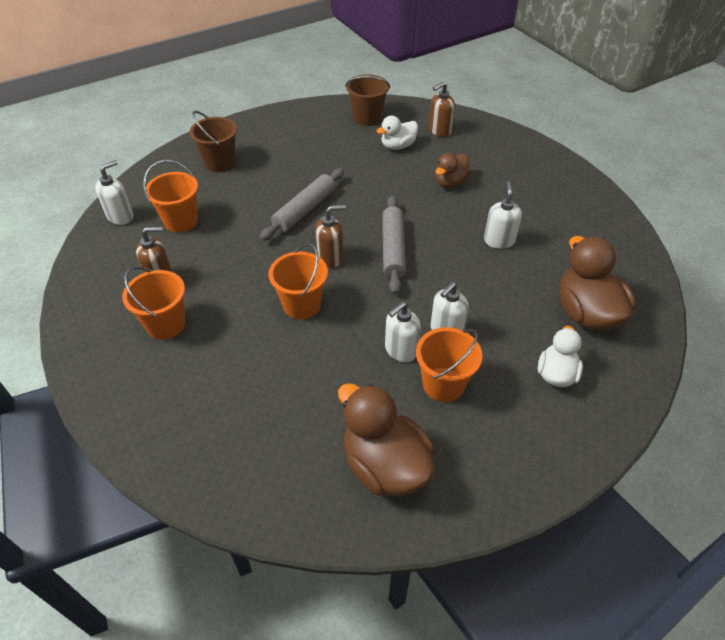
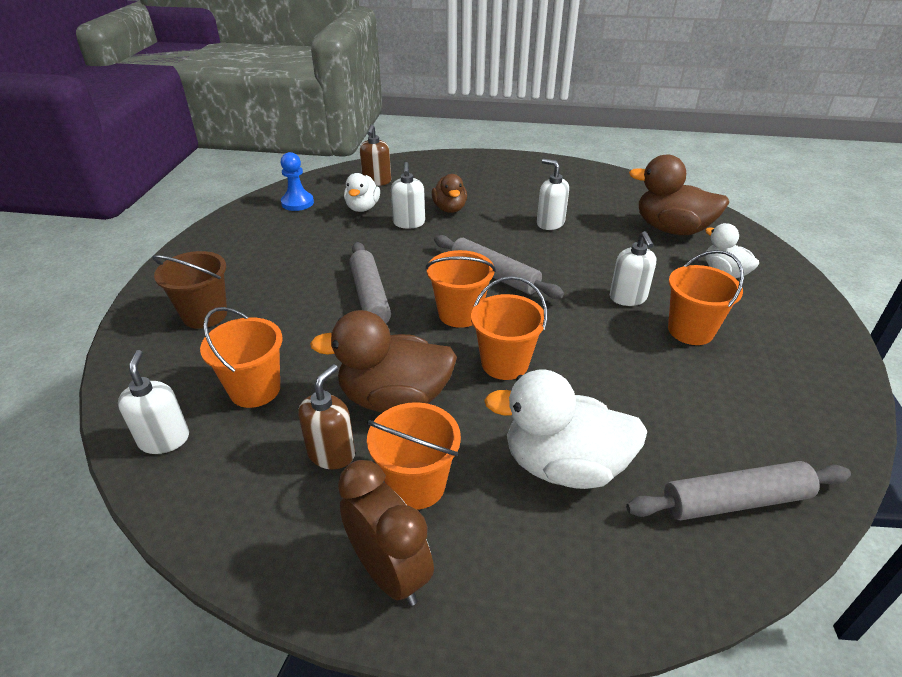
camera: 50 degrees left, 10 degrees down
brown soap dispenser [315,205,346,268] -> orange bucket [425,250,496,328]
brown duck [338,383,435,496] -> brown duck moved to [310,310,457,413]
brown bucket [345,75,390,126] -> blue pawn [281,152,314,211]
white soap dispenser [385,302,421,362] -> white soap dispenser moved to [391,162,425,229]
none -> brown clock [338,460,434,606]
none -> white duck [484,370,647,489]
none -> grey rolling pin [626,461,851,520]

